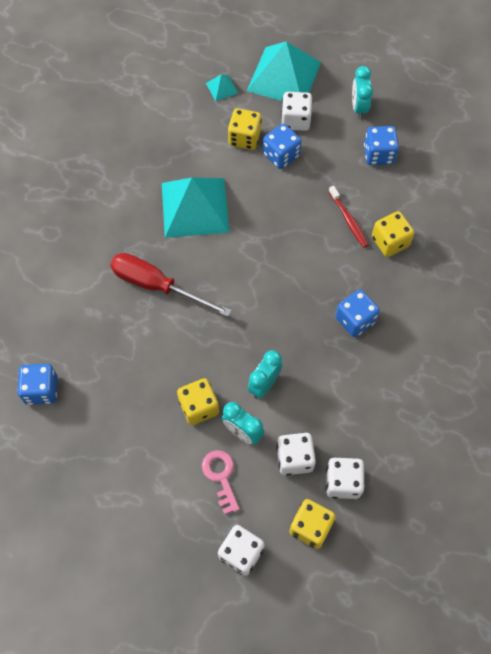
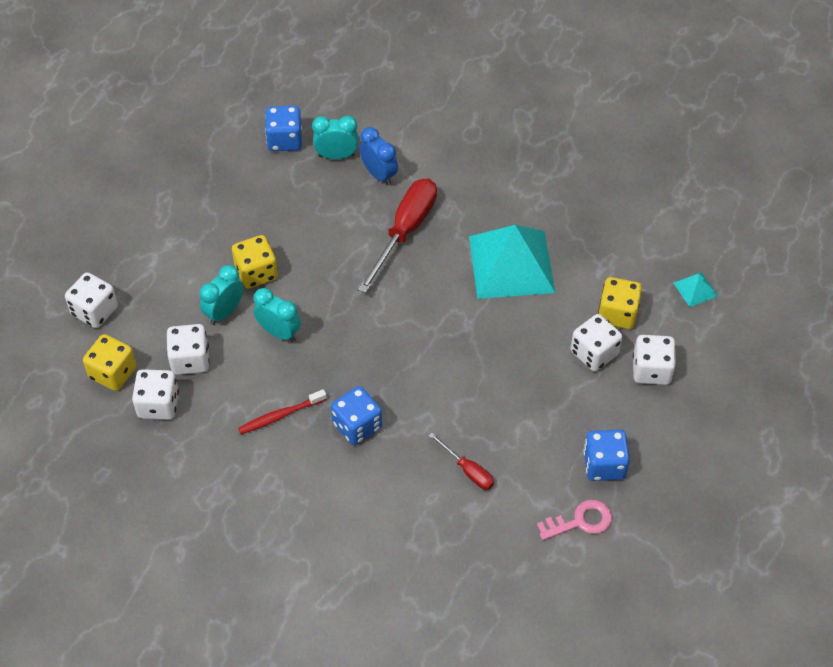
camera: 90 degrees right, 10 degrees down
pink key [202,450,239,514] -> pink key moved to [537,500,612,541]
turquoise pyramid [247,41,321,101] -> none
blue dice [263,124,302,169] -> white dice [571,314,622,371]
red toothbrush [329,186,368,248] -> red toothbrush moved to [238,389,327,434]
turquoise clock [352,66,373,119] -> turquoise clock moved to [312,116,358,159]
yellow dice [372,211,414,257] -> red screwdriver [429,433,494,490]
none -> blue clock [359,127,398,185]

